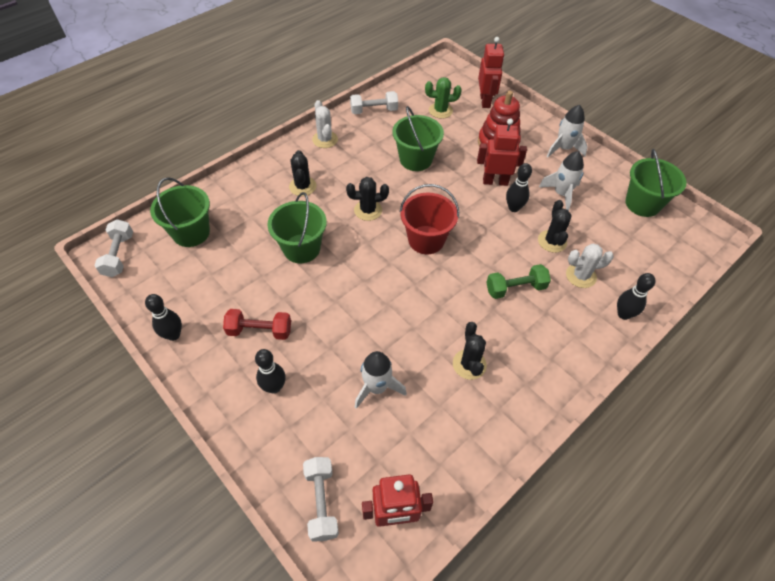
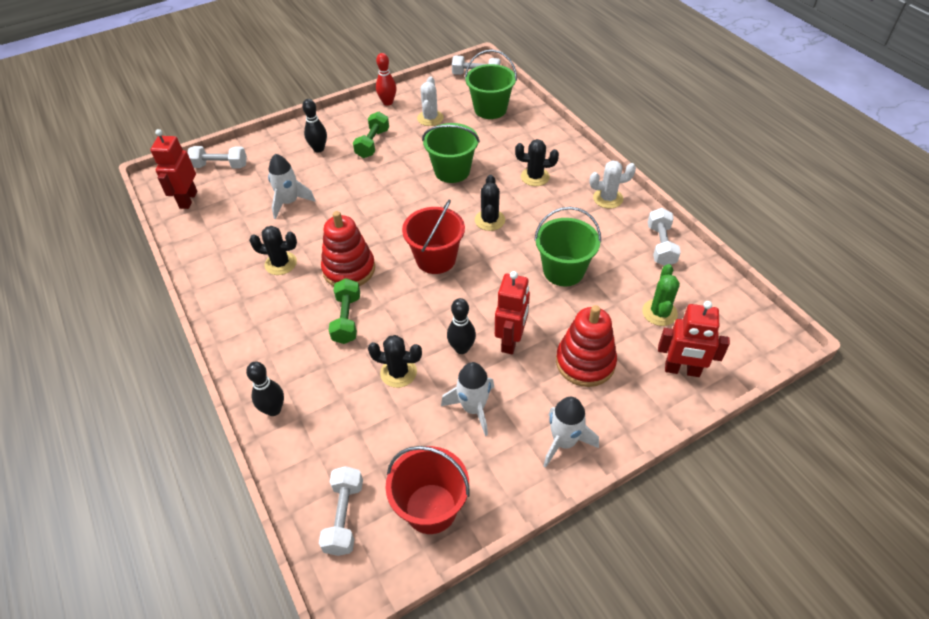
camera: 105 degrees right, 5 degrees down
black bowling pin [145,294,182,341] -> red bowling pin [376,53,397,106]
red dumbbell [223,309,291,340] -> green dumbbell [353,111,389,158]
white cactus [566,244,614,288] -> white cactus moved to [417,77,444,126]
green bucket [625,149,687,217] -> red bucket [386,446,470,534]
none -> white dumbbell [319,466,363,556]
none -> red stacking toy [321,211,375,286]

